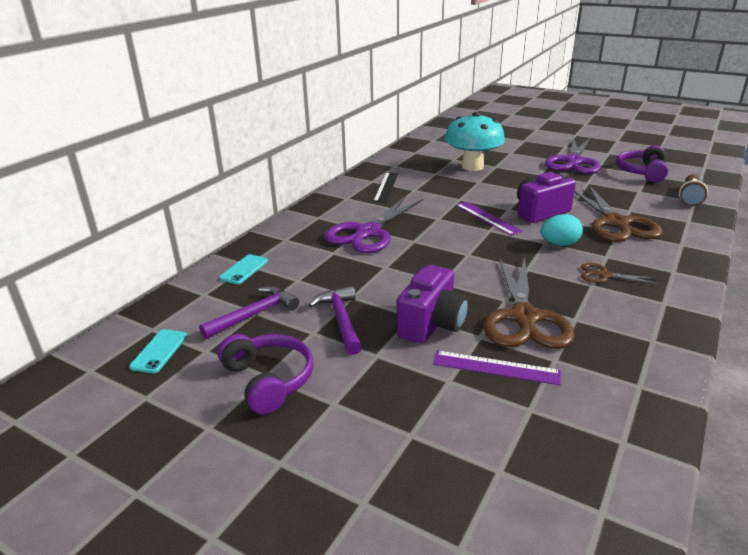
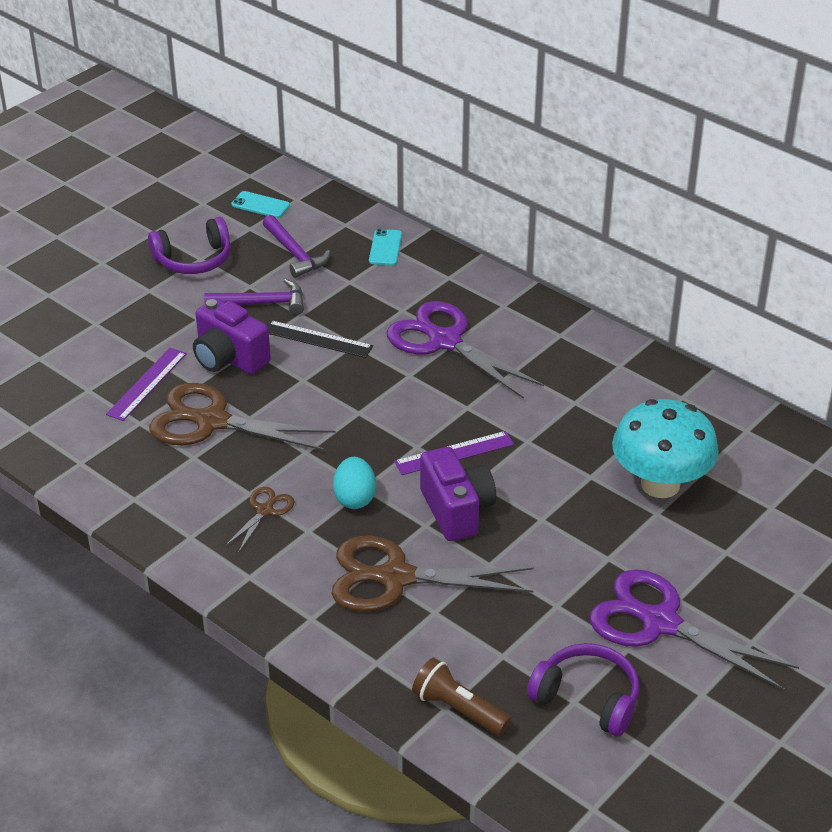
camera: 100 degrees right, 10 degrees up
turquoise phone [219,254,268,285] -> turquoise phone turned 60 degrees clockwise [369,229,402,265]
black ruler [373,173,398,203] -> black ruler moved to [267,320,373,358]

